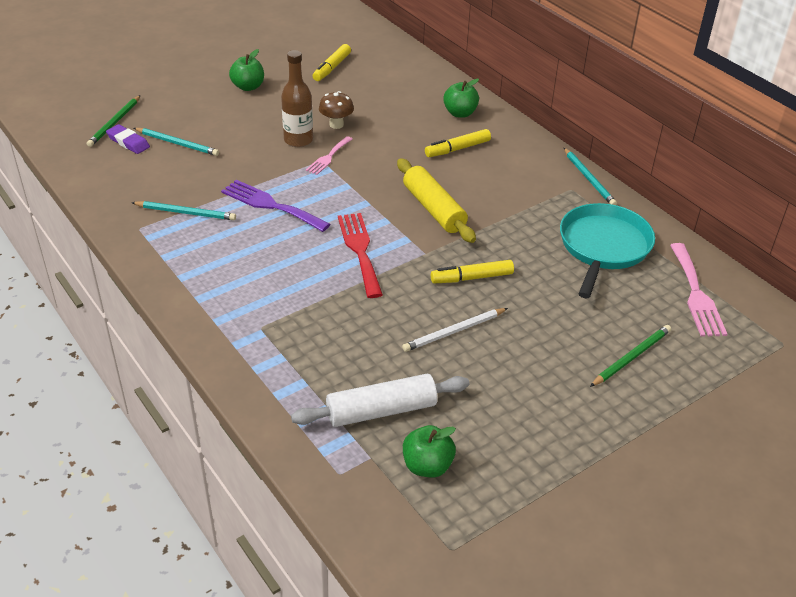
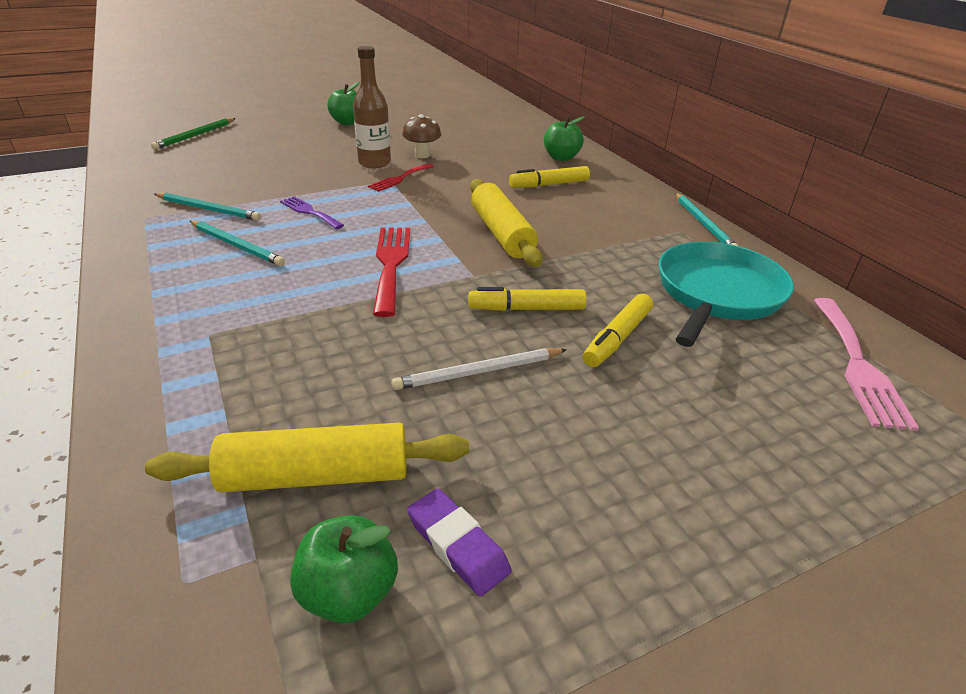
camera: 10 degrees right, 5 degrees down
purple eraser [106,124,150,154] -> purple eraser moved to [407,488,512,597]
turquoise pencil [134,128,219,156] -> turquoise pencil moved to [190,221,285,266]
purple fork [221,180,330,232] -> purple fork [280,196,344,229], size x0.61
white rolling pin [291,374,470,427] -> yellow rolling pin [145,423,469,492]
pink fork [306,136,353,175] -> red fork [368,164,434,192]
yellow marker [313,44,351,81] -> yellow marker moved to [583,294,653,367]
green pencil [590,325,671,387] -> none

